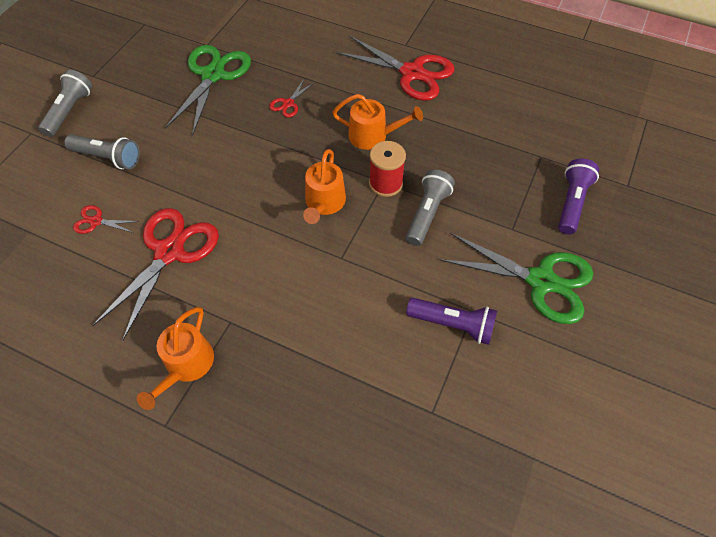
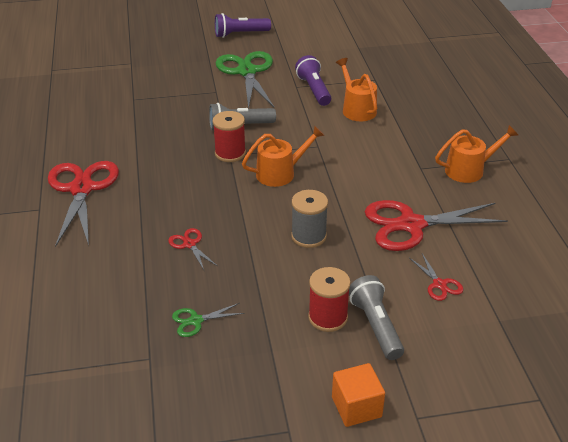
camera: 125 degrees left, 20 degrees down
grey flashlight [38,70,92,137] -> orange cube [332,363,385,427]
green scissors [165,45,251,135] -> green scissors [172,303,244,337], size x0.45
red scissors [269,80,315,118] -> red scissors turned 120 degrees counterclockwise [168,228,217,270]
orange watering can [332,94,423,150] -> orange watering can moved to [336,58,377,121]
purple flashlight [558,159,599,234] -> purple flashlight moved to [215,13,271,38]
none -> grey spool [291,190,328,248]
none -> red spool [308,267,351,332]

